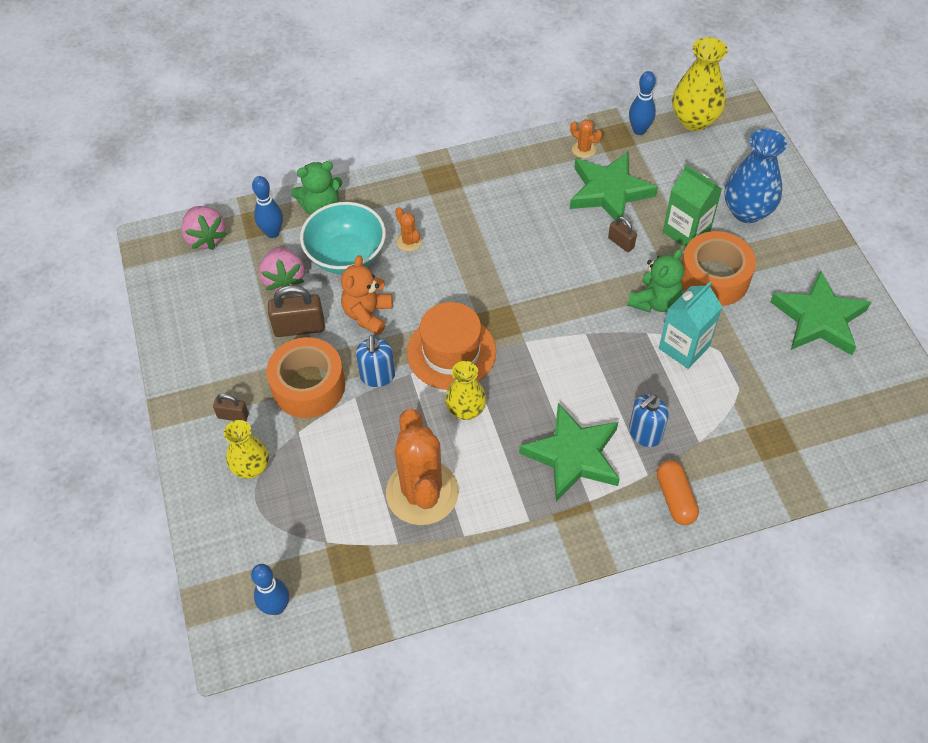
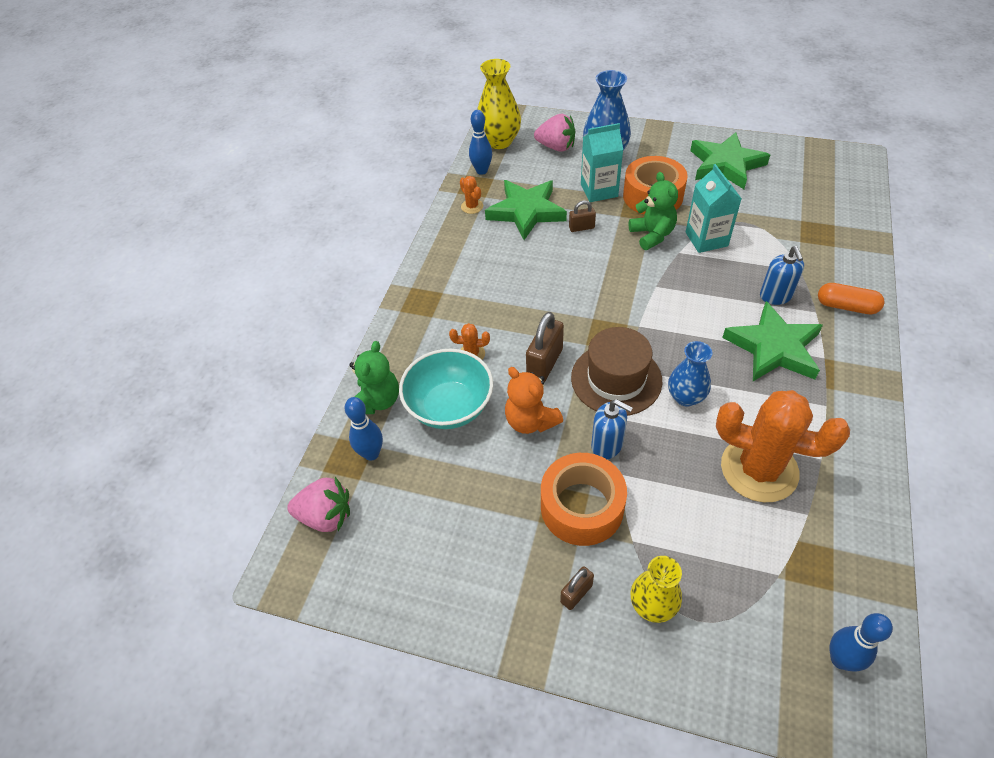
camera: 55 degrees left, 5 degrees down
pink strawberry [259,247,305,291] -> pink strawberry moved to [534,114,575,152]
brown padlock [268,285,325,337] -> brown padlock moved to [526,312,564,382]
orange hat [407,302,496,390] -> brown hat [571,327,662,416]
yellow vase [445,361,486,420] -> blue vase [668,341,712,406]
orange cactus [570,119,602,158] -> orange cactus turned 75 degrees clockwise [460,176,483,214]
green carton [663,165,722,248] -> turquoise carton [581,123,623,202]

